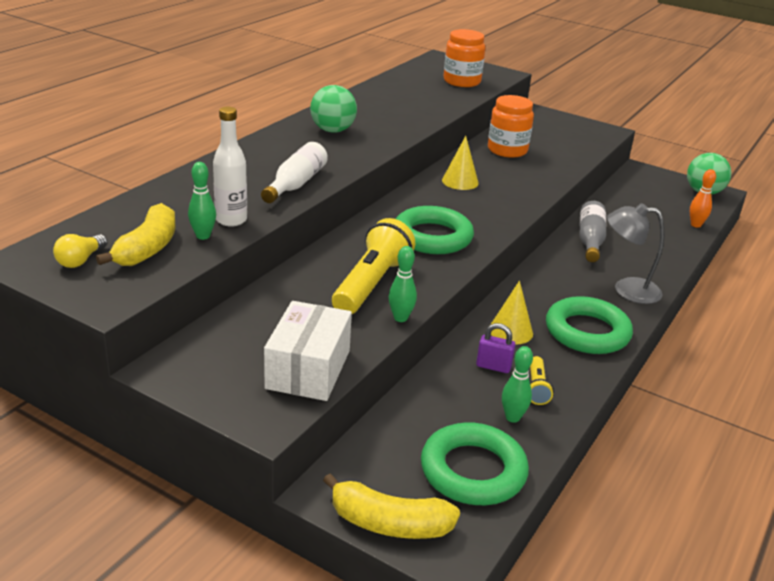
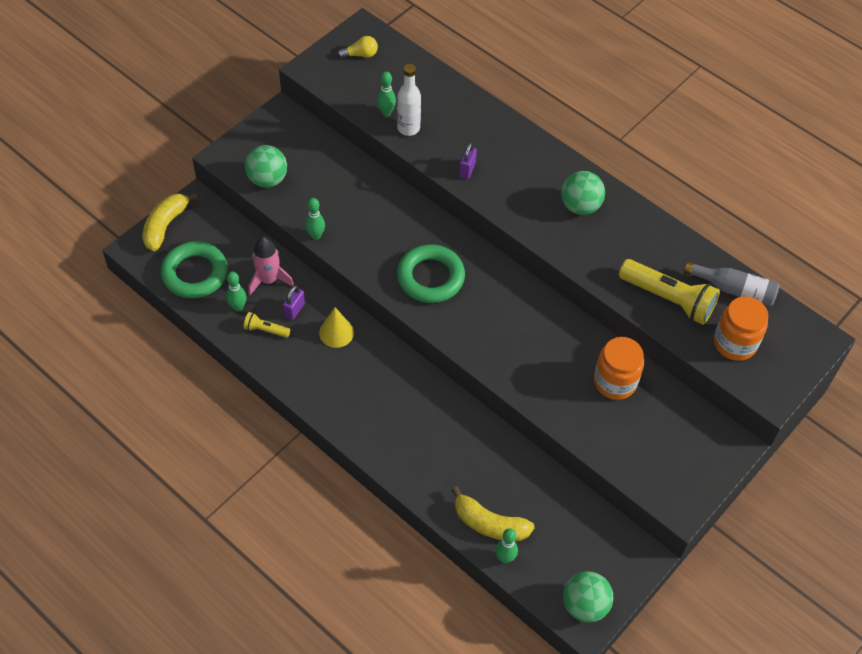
camera: 100 degrees right, 25 degrees up
yellow light bulb [53,234,108,268] -> yellow light bulb turned 135 degrees clockwise [337,36,378,58]
yellow banana [96,203,176,266] -> yellow banana moved to [451,486,535,541]
white bottle [261,142,328,203] -> purple padlock [459,142,477,179]
white box [264,301,352,401] -> green ball [245,145,287,188]
yellow flashlight [332,218,415,314] -> yellow flashlight moved to [619,259,720,325]
yellow cone [442,136,479,190] -> none
green ring [546,296,633,354] -> none
grey bottle [580,201,606,262] -> grey bottle moved to [684,261,780,306]
grey lamp [607,203,665,304] -> none
orange bowling pin [690,169,716,228] -> green bowling pin [495,528,518,564]
none -> pink rocket [249,237,294,295]

